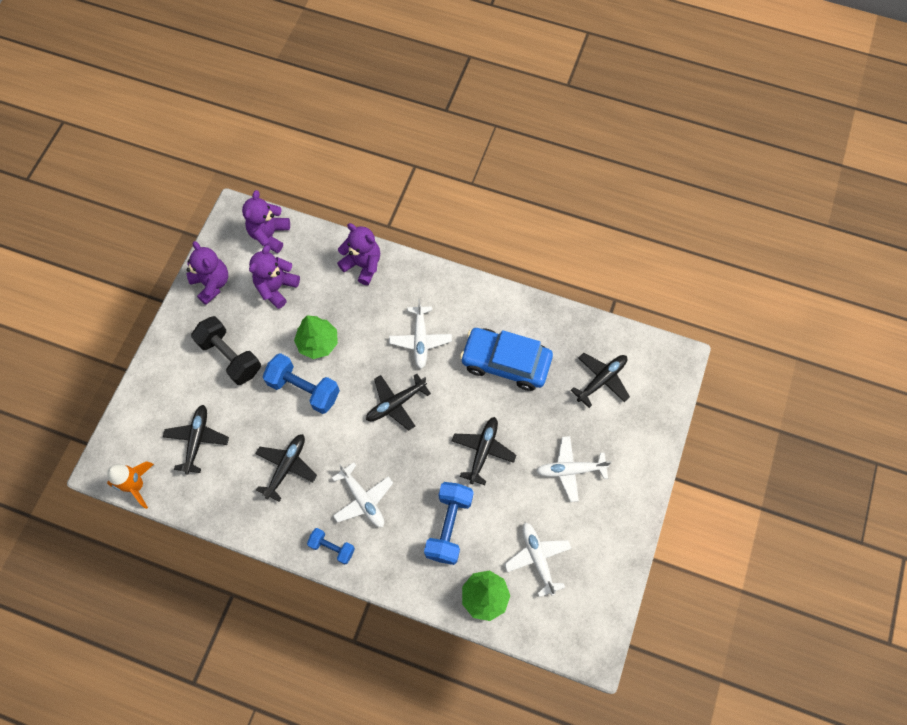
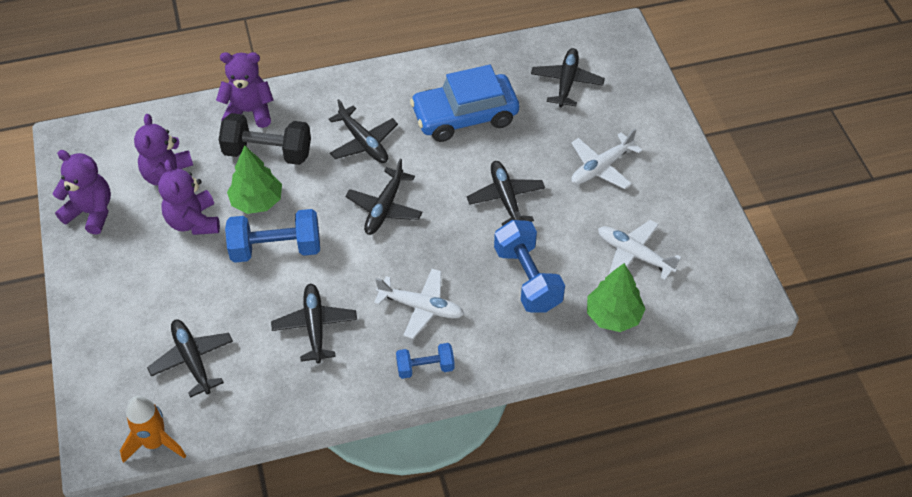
camera: 35 degrees left, 15 degrees down
black dumbbell [191,316,261,385] -> black dumbbell moved to [219,113,311,165]
purple teddy bear [242,190,290,253] -> purple teddy bear moved to [158,160,220,235]
white plane [389,299,452,369] -> black plane [329,99,398,163]

